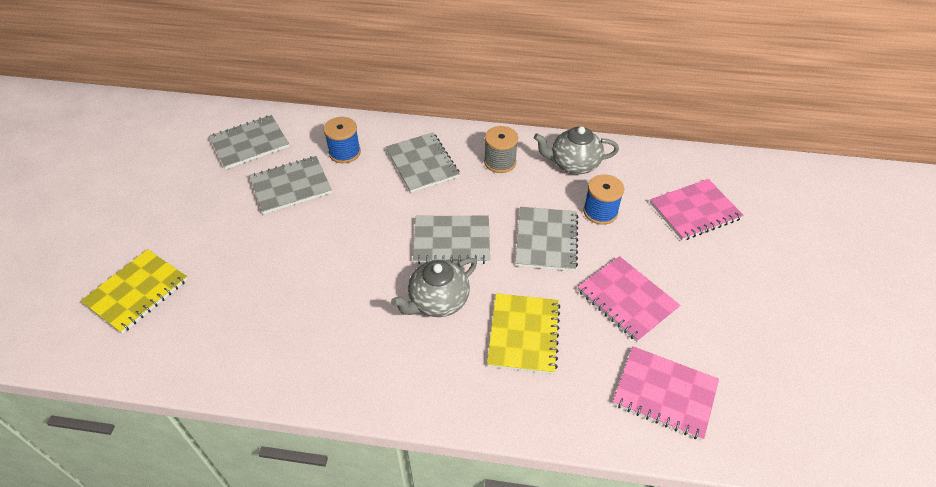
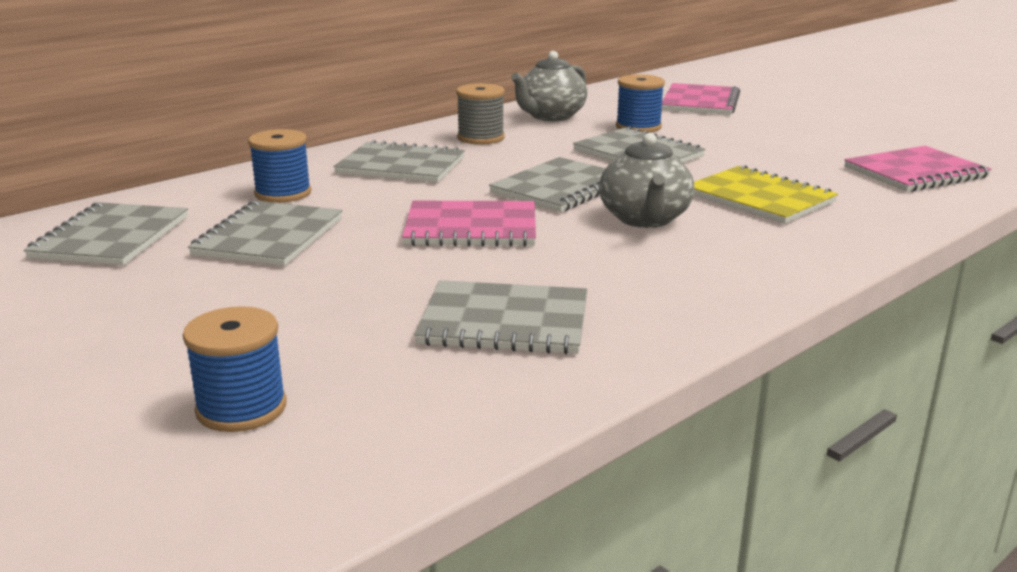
camera: 50 degrees left, 25 degrees down
yellow notebook [81,249,188,334] -> blue spool [183,306,287,432]
pink notebook [578,256,681,342] -> pink notebook moved to [402,201,536,247]
none -> grey notebook [414,280,587,354]

